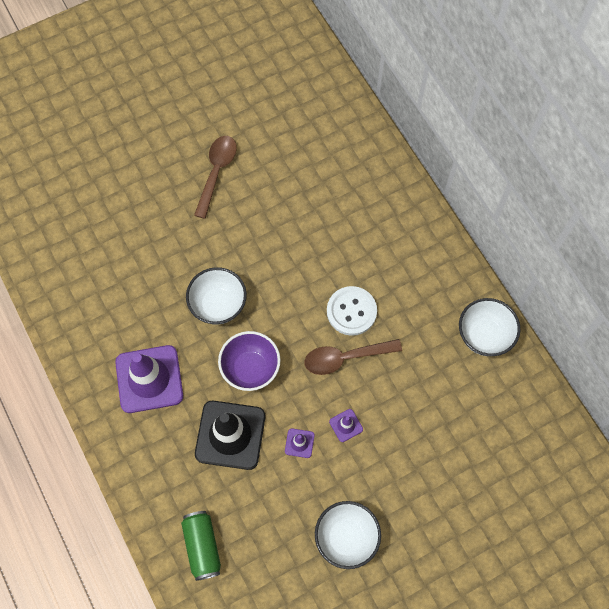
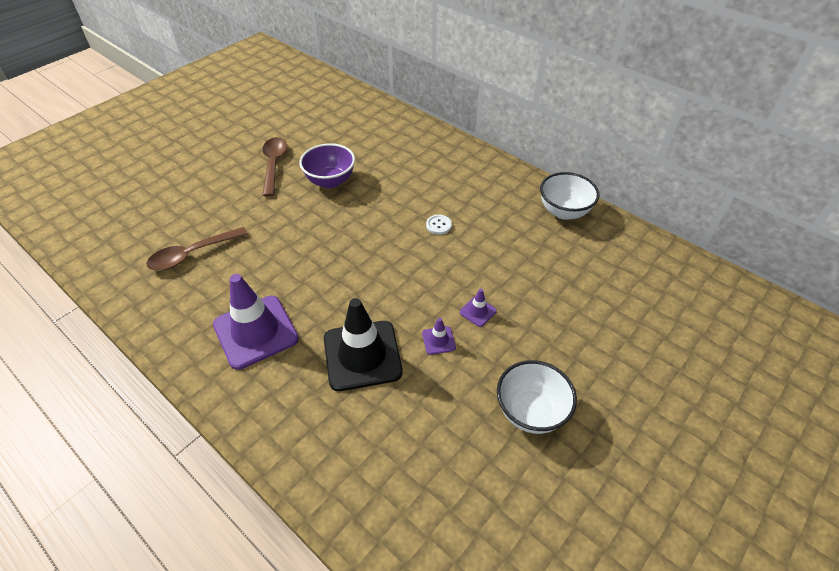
camera: 20 degrees left, 20 degrees down
green can [181,511,221,581] -> none
white bowl [186,267,247,325] -> none
purple bowl [218,331,281,391] -> purple bowl moved to [299,143,355,188]
brown spoon [304,339,402,375] -> brown spoon moved to [147,227,248,271]
white button [327,286,377,336] -> white button [426,215,452,235], size x0.52

